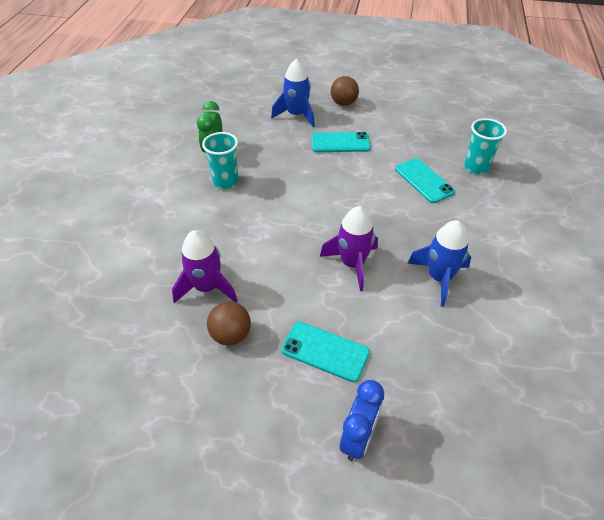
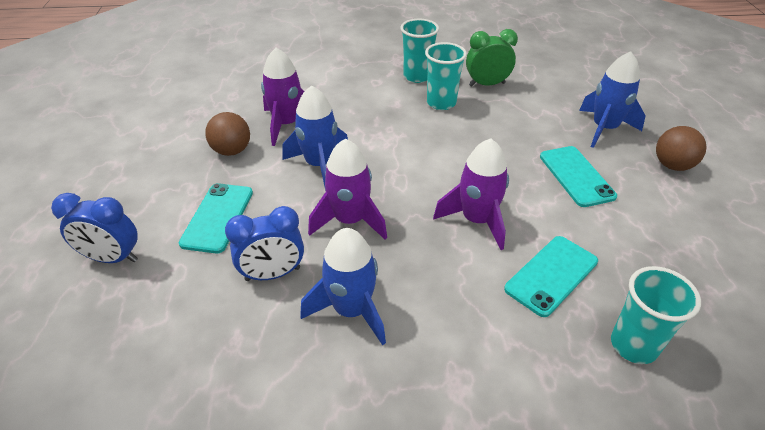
camera: 75 degrees right, 5 degrees down
none -> blue clock [225,206,304,281]
none -> blue rocket [282,85,348,191]
none -> turquoise cup [400,19,439,83]
none -> purple rocket [433,138,509,250]

